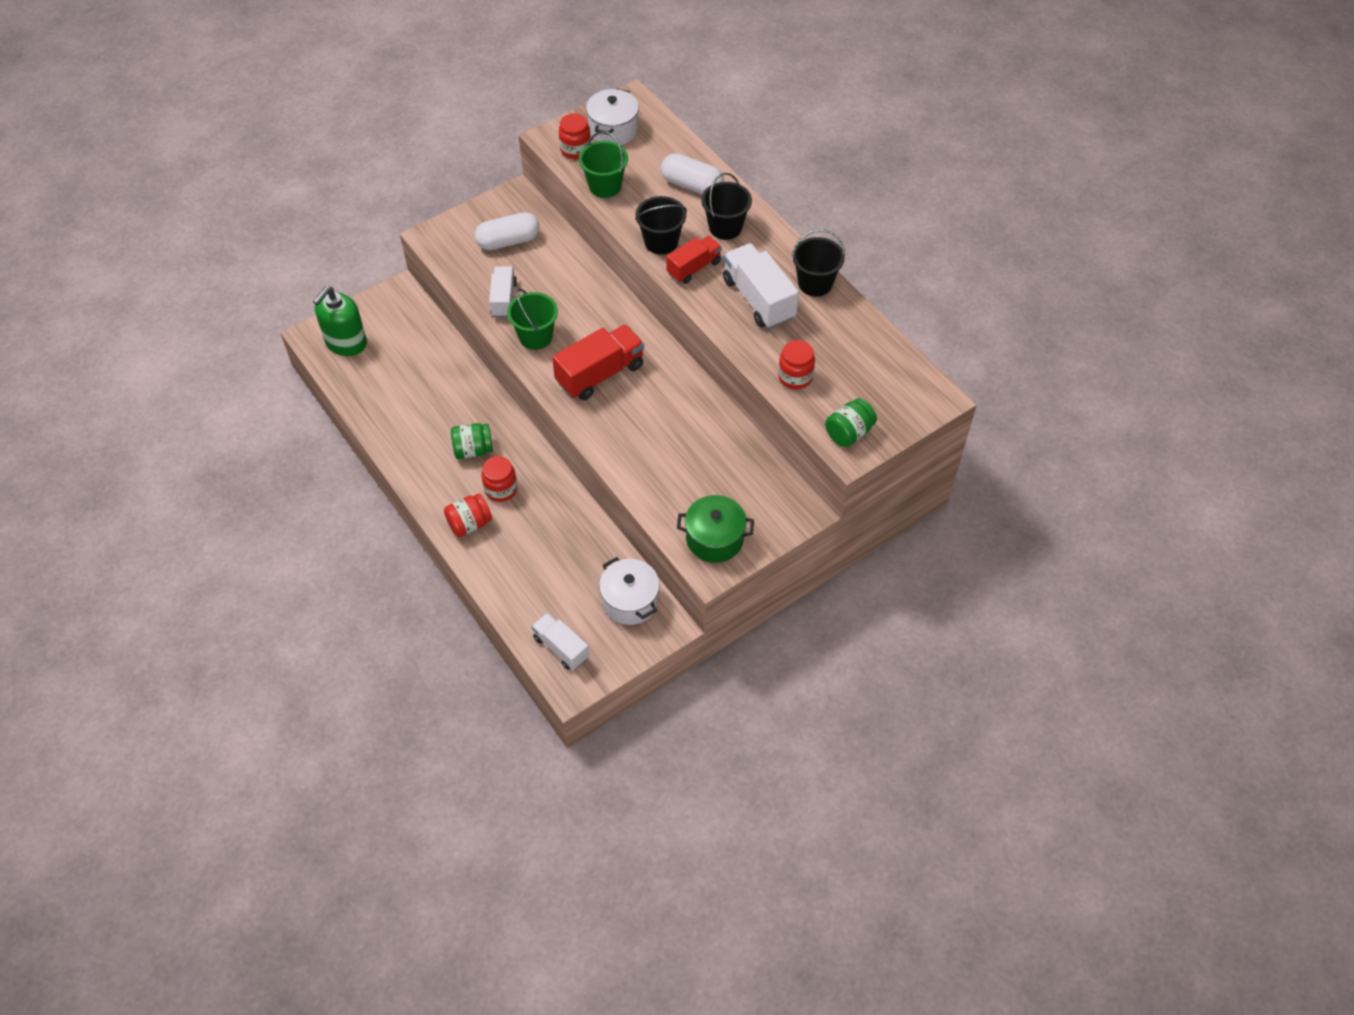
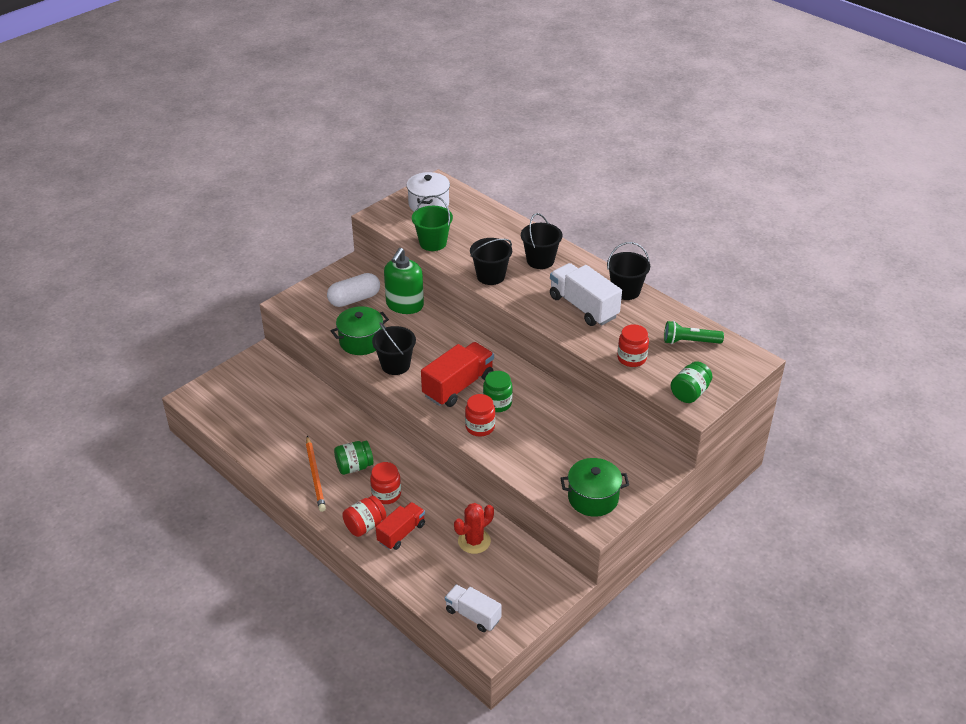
camera: 10 degrees left, 15 degrees down
green soap dispenser [313,286,367,356] -> green soap dispenser moved to [384,248,424,314]
white truck [489,266,517,318] -> green pot [331,306,389,355]
green bucket [507,288,558,350] -> black bucket [372,322,416,375]
red jar [559,113,591,159] -> red jar moved to [465,394,495,436]
white pot [599,557,660,625] -> none
white capsule [661,153,724,194] -> none
red truck [666,236,722,284] -> red truck moved to [376,502,425,550]
none -> orange pencil [306,436,326,512]
none -> red cactus [454,503,494,554]
none -> green jar [483,371,513,412]
none -> green flashlight [664,321,724,344]

